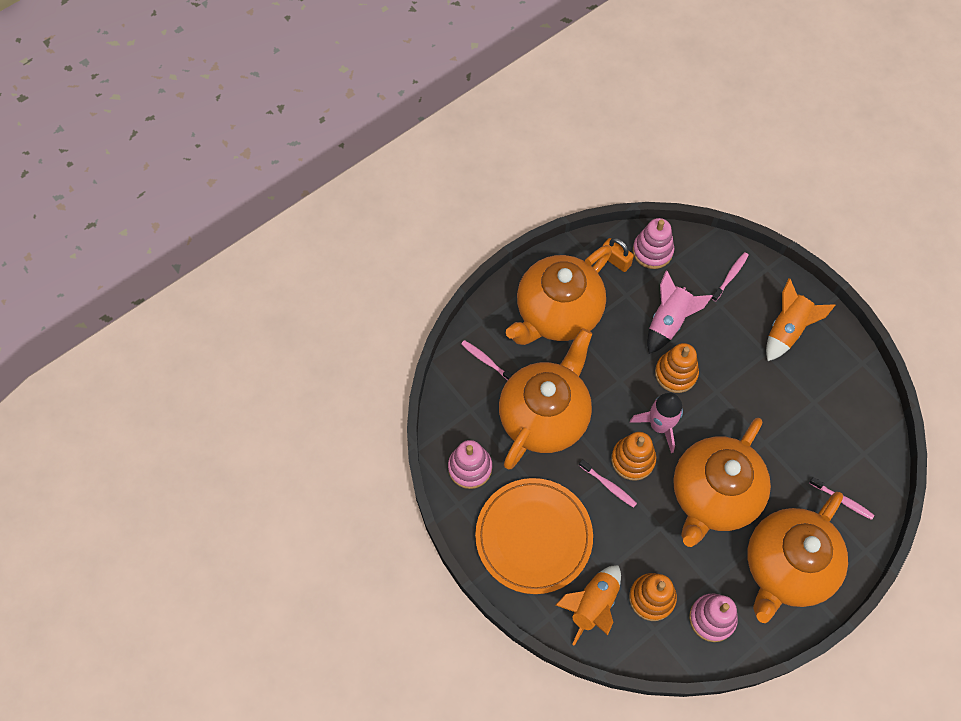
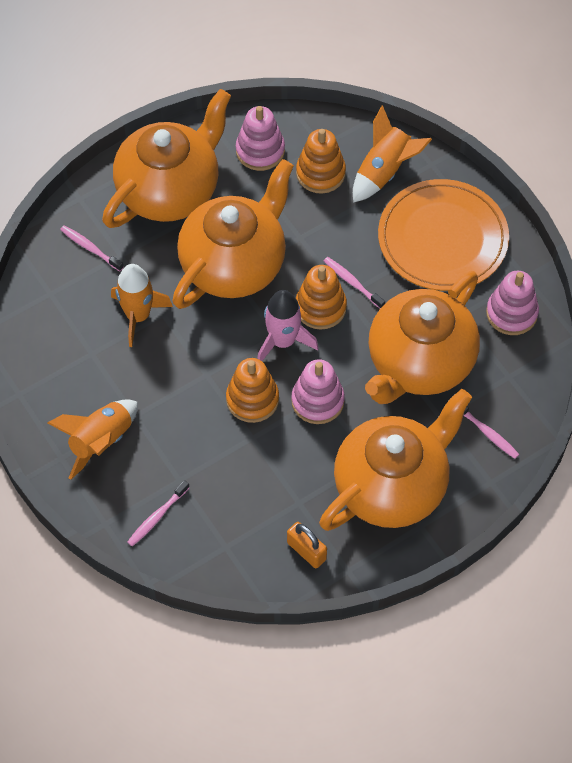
camera: 175 degrees left, 5 degrees down
pink stacking toy [633,218,674,269] -> pink stacking toy moved to [291,359,345,424]
pink rocket [647,270,713,354] -> none
none -> orange rocket [111,264,173,347]

